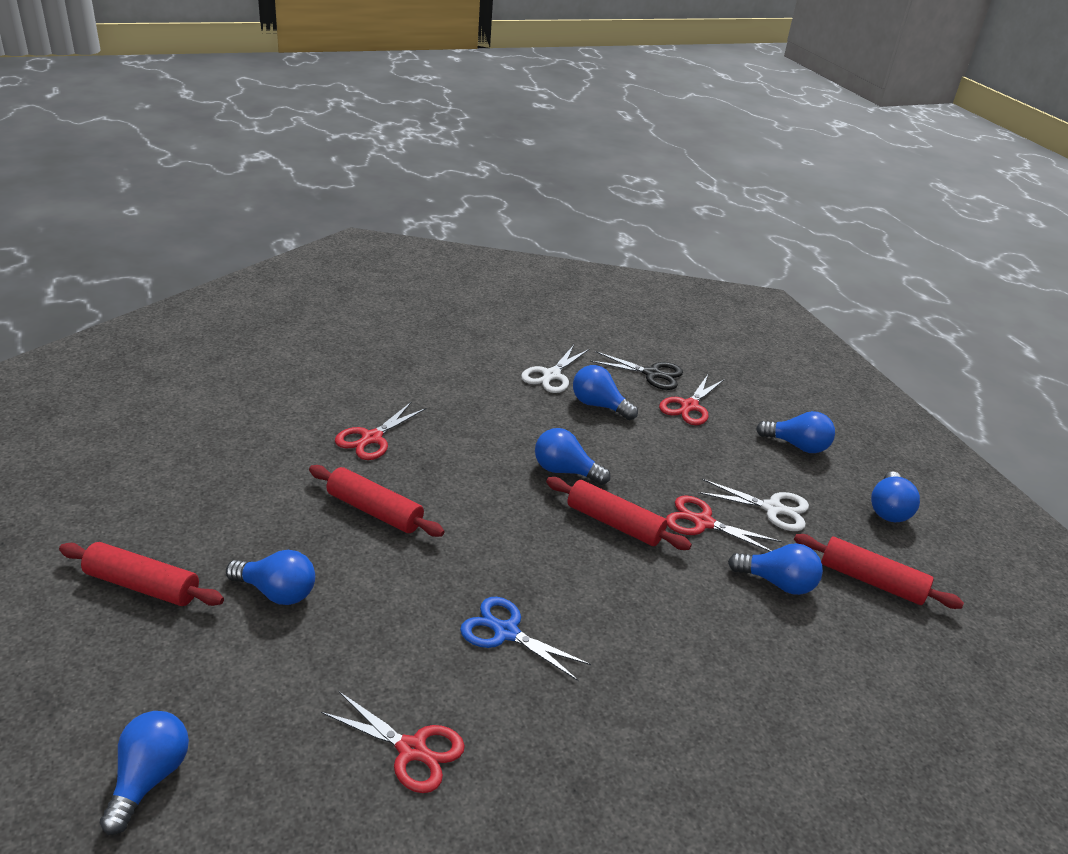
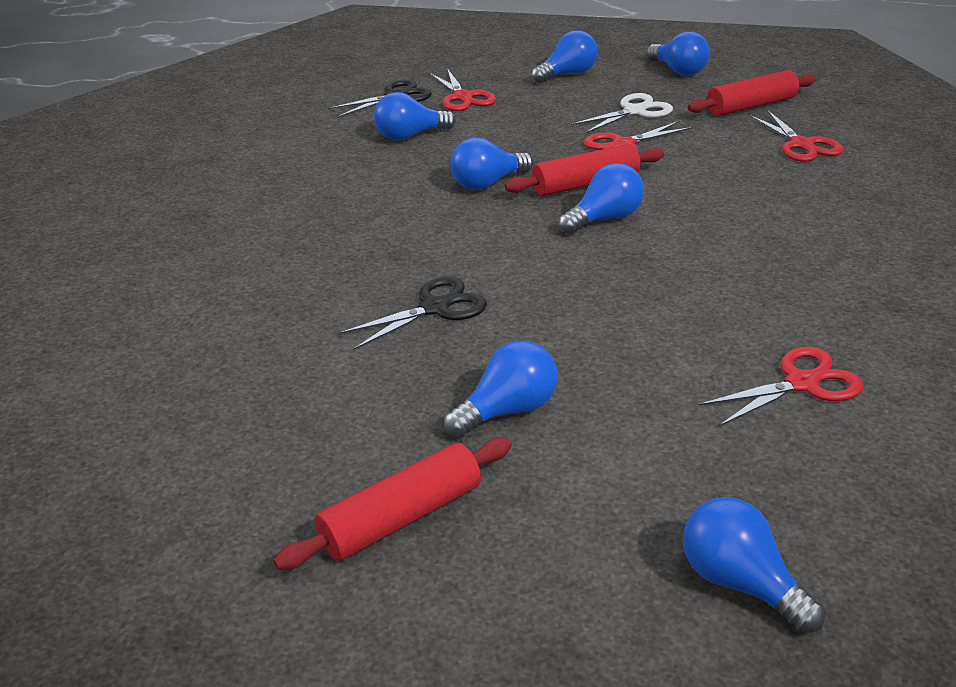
camera: 50 degrees left, 0 degrees up
red rolling pin [309,465,445,537] -> black scissors [338,277,487,350]
red scissors [335,401,427,460] -> red scissors moved to [748,110,843,162]
blue scissors [460,597,591,681] -> none
white scissors [521,345,589,393] -> none
blue light bulb [728,543,823,595] -> blue light bulb moved to [559,163,644,234]

